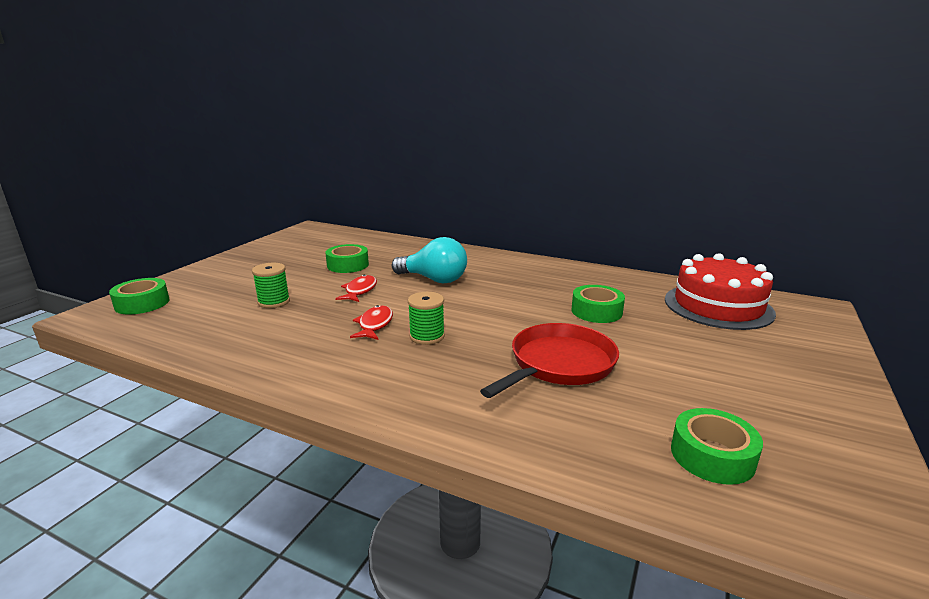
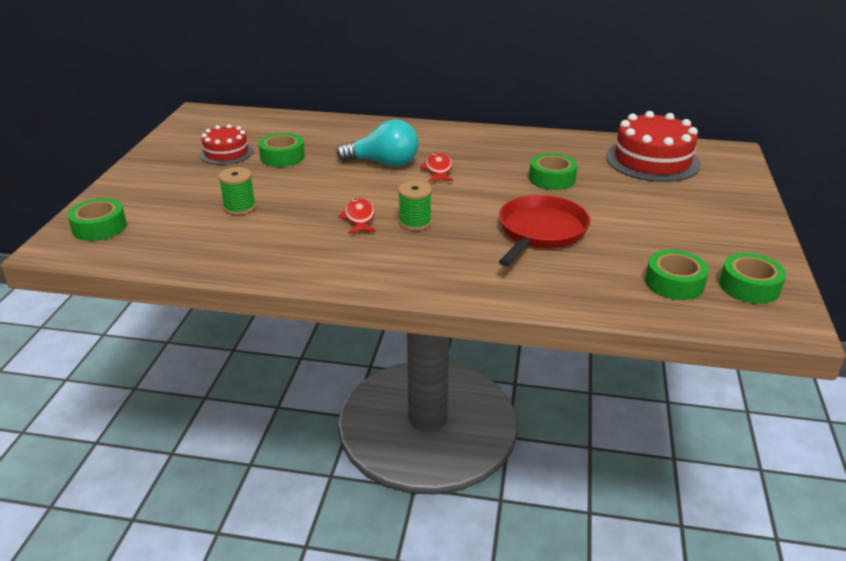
camera: 15 degrees left, 10 degrees up
red fish [335,275,377,302] -> red fish moved to [420,153,453,182]
none -> red cake [199,124,253,165]
none -> green tape [719,253,786,304]

